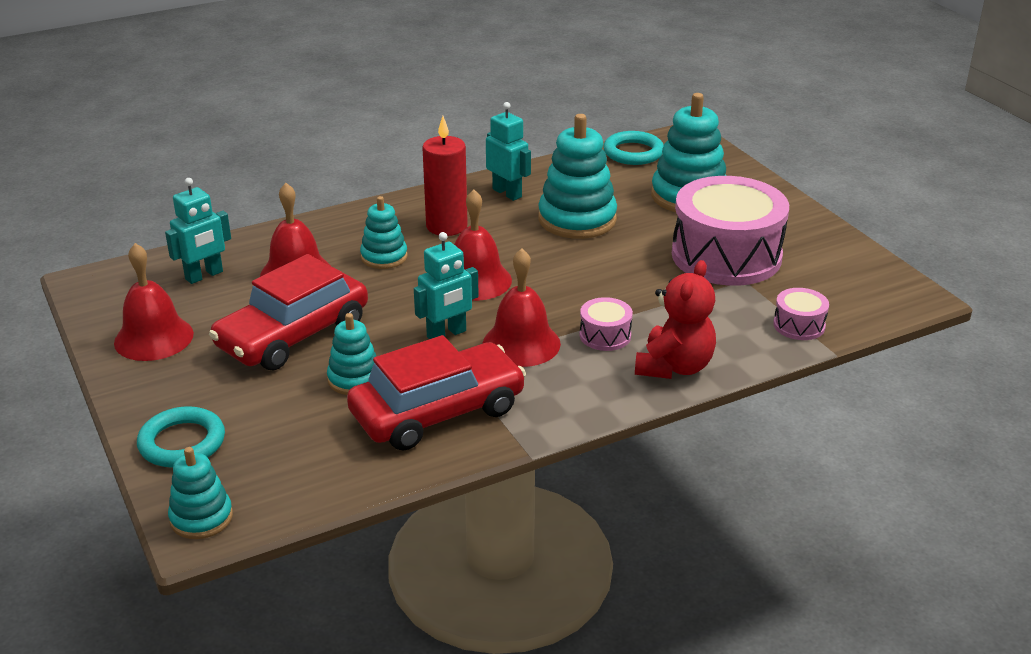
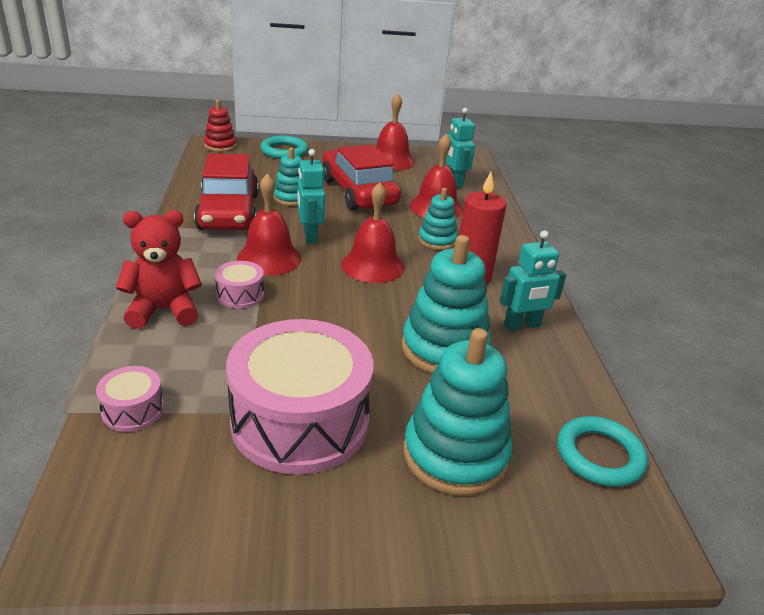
camera: 110 degrees right, 0 degrees up
turquoise stacking toy [168,447,233,539] -> red stacking toy [204,100,237,152]
red teddy bear [635,260,716,379] -> red teddy bear turned 120 degrees clockwise [116,210,202,329]

